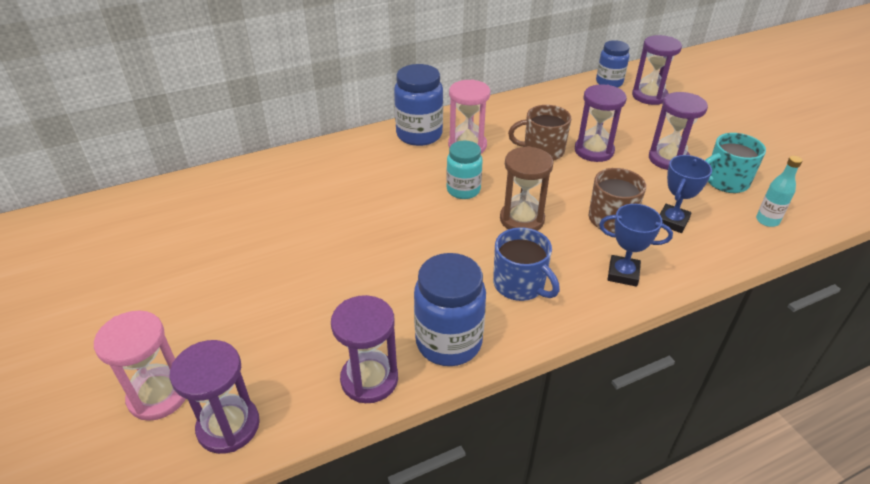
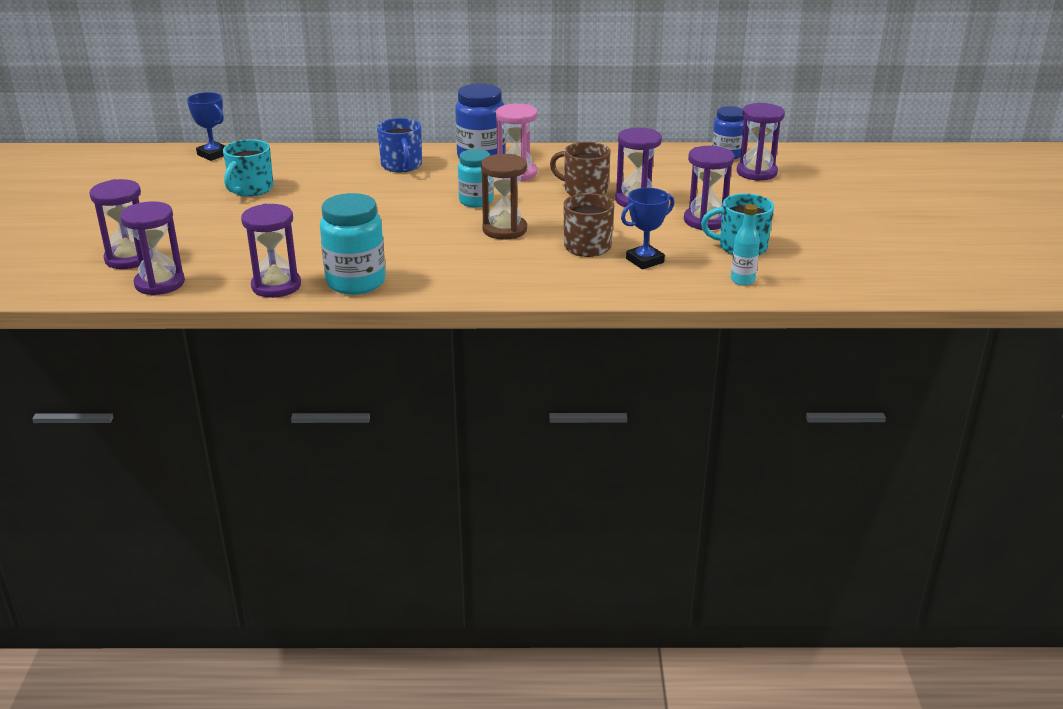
camera: 25 degrees right, 10 degrees down
pink hourglass [94,310,185,421] -> purple hourglass [89,179,150,269]
blue jar [414,253,486,366] -> turquoise jar [320,193,386,295]
blue mug [493,227,560,301] -> blue mug moved to [377,118,422,172]
blue trophy [599,204,673,287] -> blue trophy moved to [187,92,225,161]
none -> turquoise mug [223,139,273,197]

